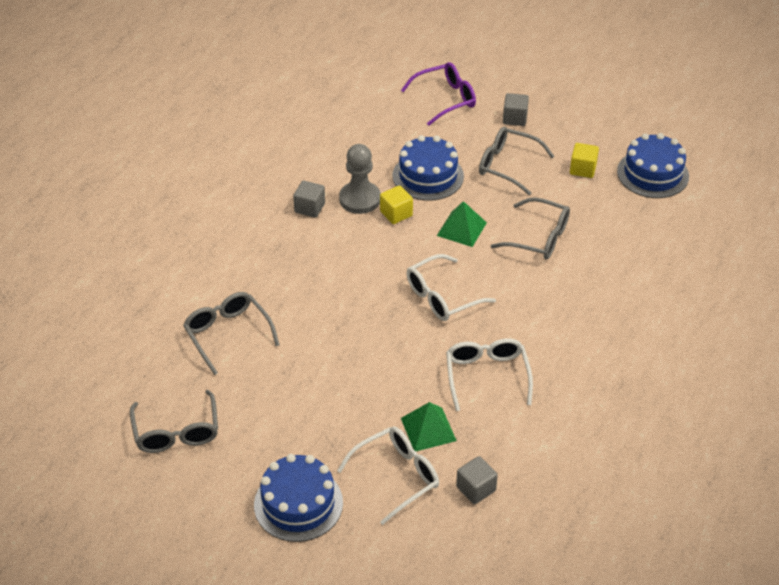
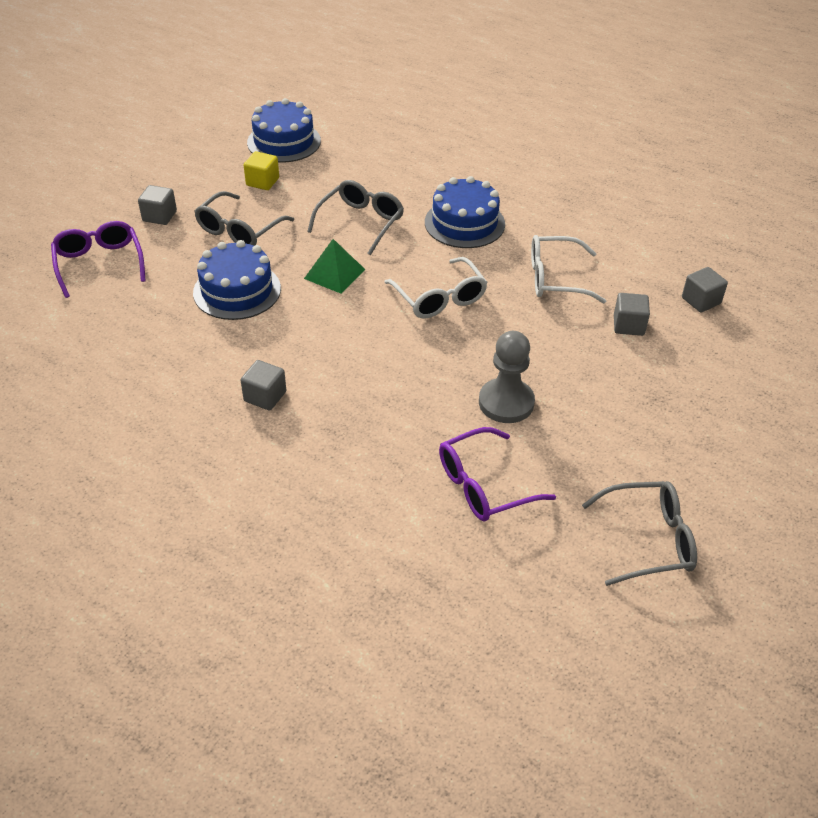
camera: 85 degrees left, 0 degrees up
grey glasses [183,292,280,375] -> purple glasses [439,427,556,521]
blue cake [254,454,343,542] -> blue cake moved to [425,176,505,248]
white glasses [337,426,439,525] -> none
grey pawn [339,144,381,214] -> grey pawn moved to [479,331,535,423]
yellow cube [380,185,413,224] -> none
green pyramid [401,402,457,451] -> grey cube [614,293,650,336]

